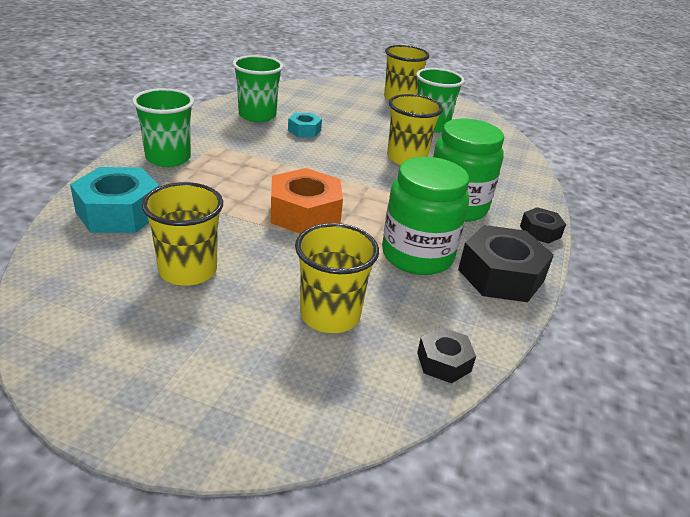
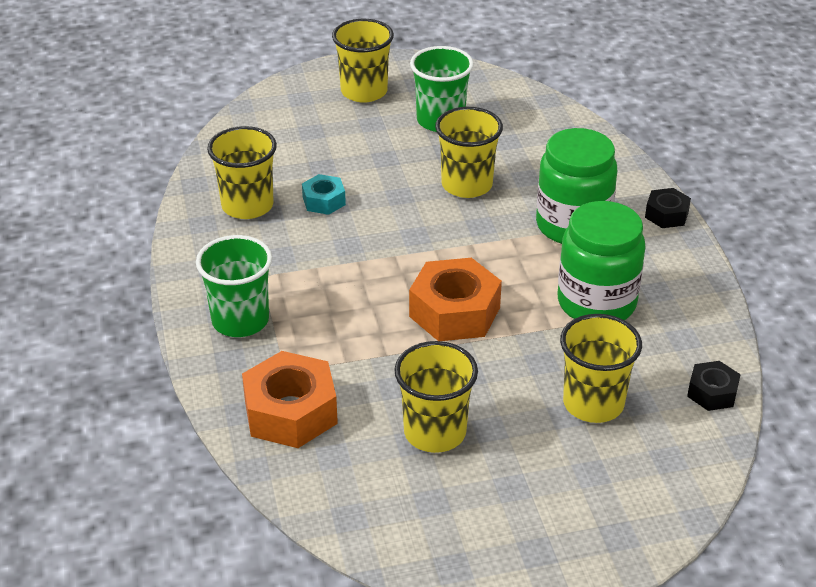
camera: 30 degrees left, 5 degrees up
turquoise nut [70,167,159,233] -> orange nut [242,351,338,448]
green cup [233,55,283,122] -> yellow cup [207,126,277,219]
black nut [458,225,554,302] -> none

